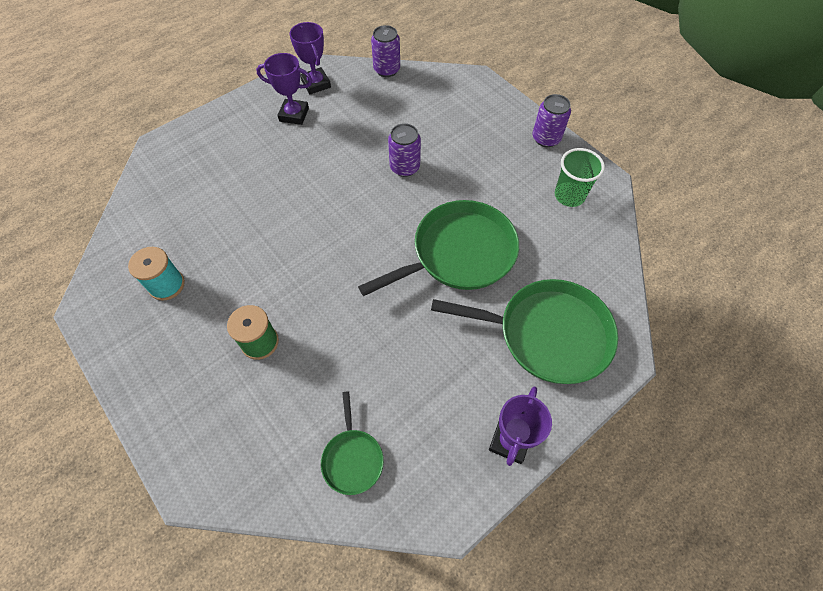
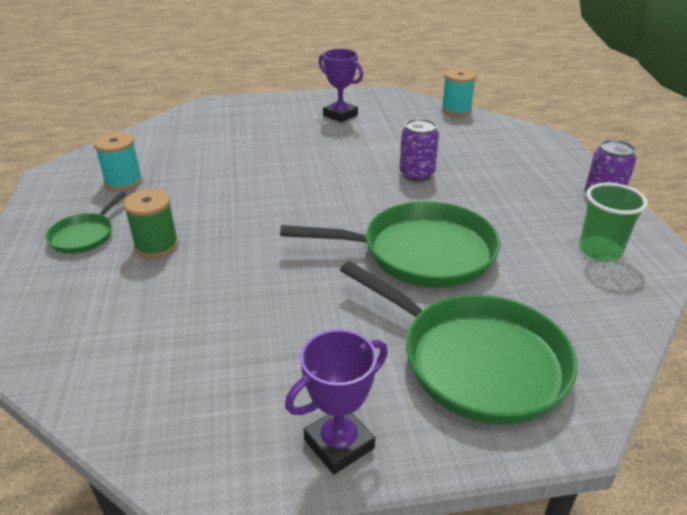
camera: 30 degrees right, 25 degrees down
purple trophy [289,22,331,94] -> none
green pan [321,391,384,495] -> green pan moved to [45,192,127,254]
purple can [371,25,400,77] -> turquoise spool [441,69,476,116]

